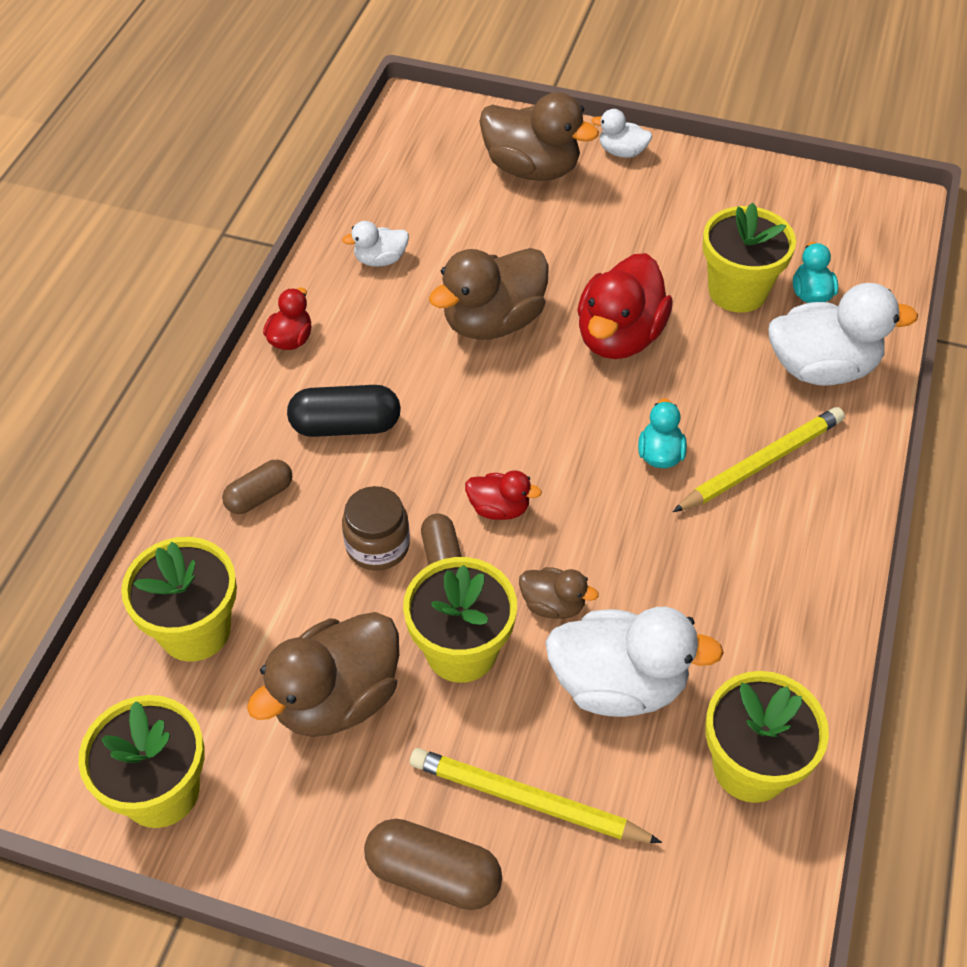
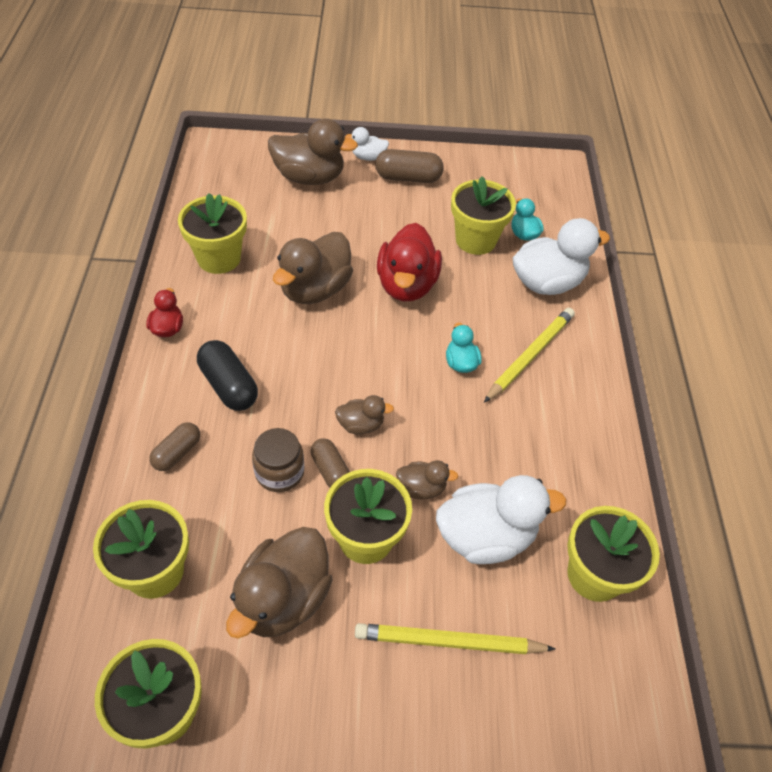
camera: 20 degrees left, 0 degrees up
black capsule [287,385,401,437] -> black capsule turned 75 degrees clockwise [197,340,258,411]
white duck [342,221,409,267] -> yellow flower pot [178,193,247,274]
brown capsule [364,819,502,910] -> brown capsule moved to [375,149,444,183]
red duck [465,470,542,520] -> brown duck [335,395,394,435]

